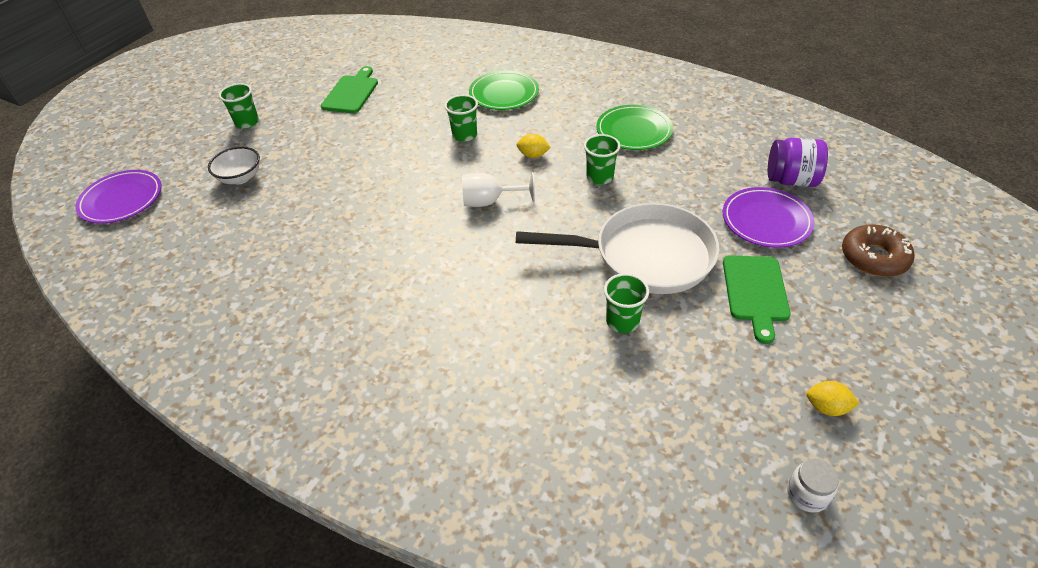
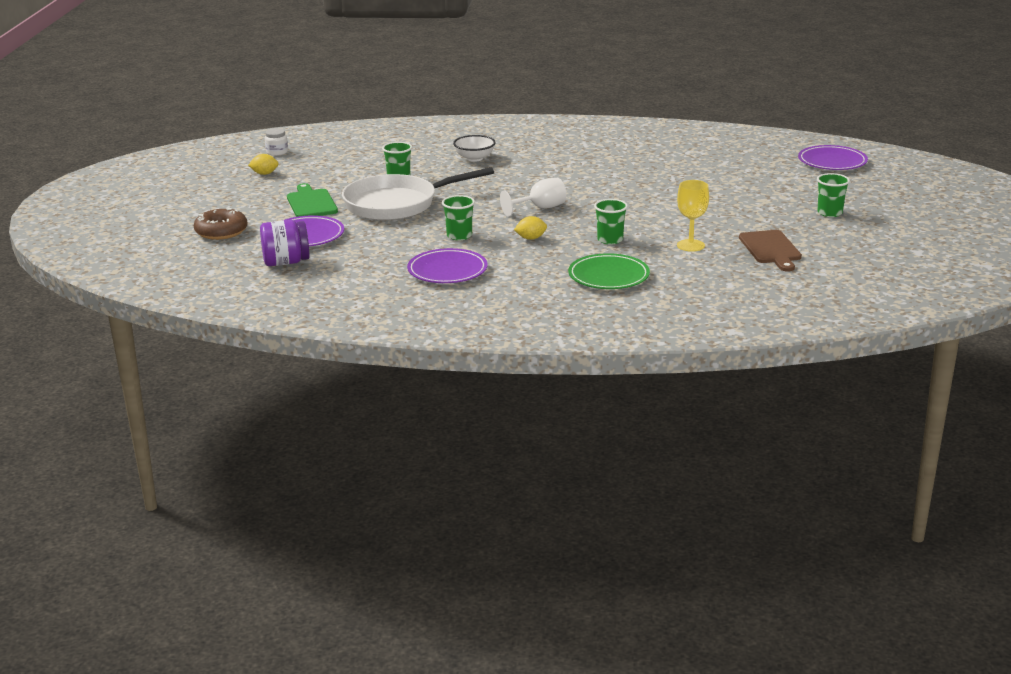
camera: 155 degrees right, 20 degrees down
white bowl [208,147,260,184] -> white bowl moved to [453,135,496,162]
green cutting board [321,66,378,113] -> brown cutting board [739,230,802,271]
green plate [596,105,673,150] -> purple plate [407,248,488,283]
none -> yellow goblet [677,180,709,252]

